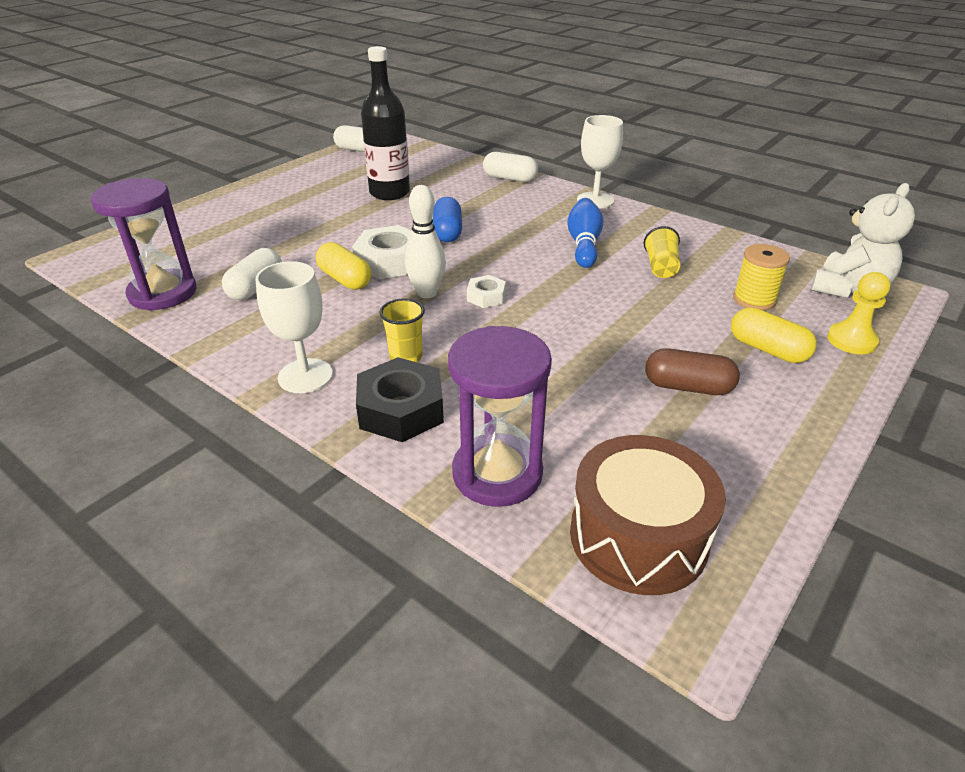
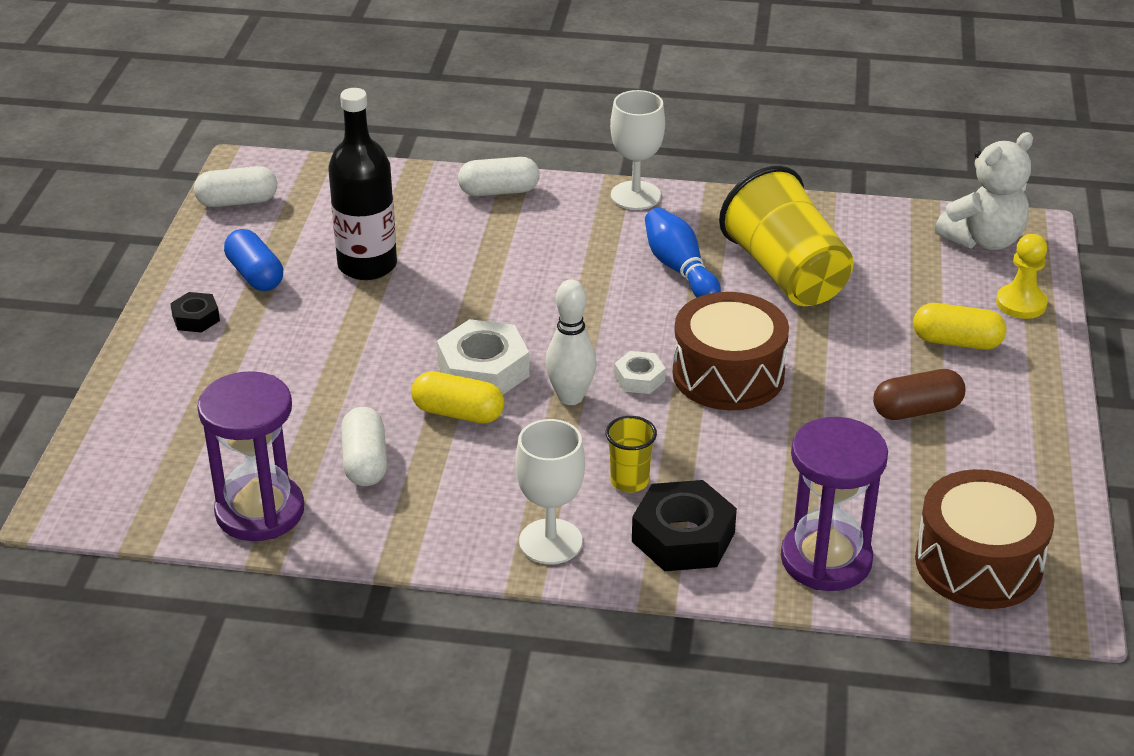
camera: 30 degrees left, 0 degrees up
blue capsule [433,197,462,242] -> blue capsule moved to [224,229,283,291]
yellow cup [644,226,680,278] -> yellow cup [719,166,854,306], size x2.19
yellow spool [733,244,790,311] -> none
white teddy bear [811,183,915,298] -> white teddy bear turned 45 degrees clockwise [935,132,1033,250]
none -> black nut [170,292,220,333]
none -> brown drum [673,292,789,410]

